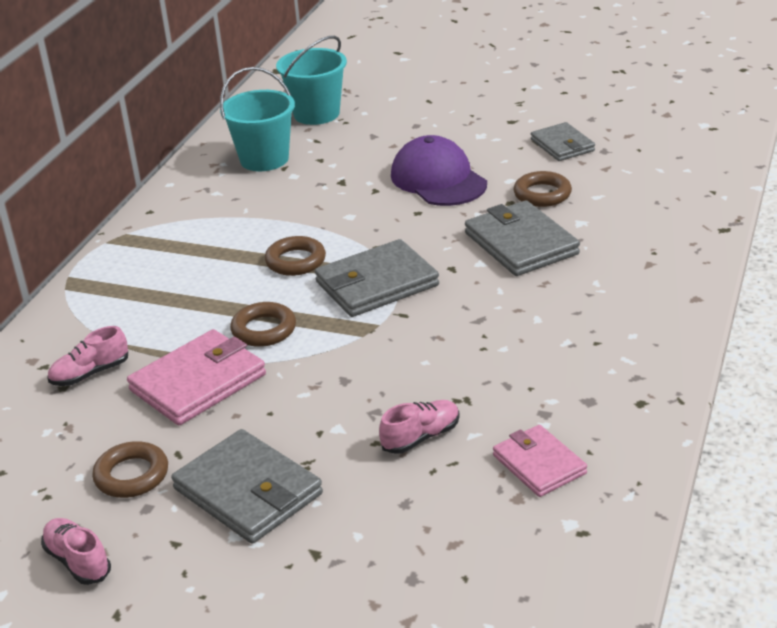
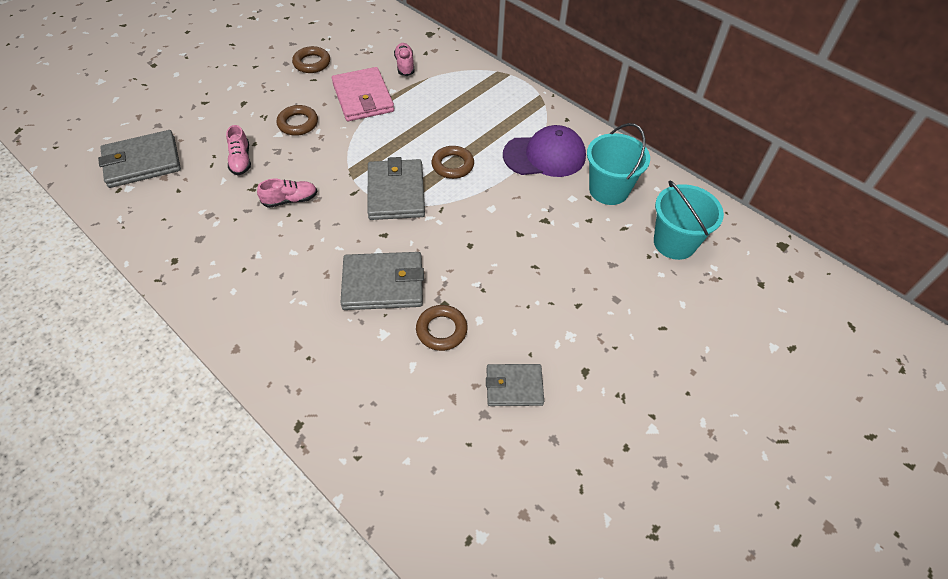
camera: 110 degrees right, 20 degrees up
pink shoe [41,518,111,585] -> pink shoe moved to [257,179,317,208]
grey wallet [171,429,323,544] -> grey wallet moved to [98,130,181,188]
brown ring [230,302,296,347] -> brown ring moved to [276,105,318,136]
purple cap [391,135,487,206] -> purple cap moved to [503,125,586,177]
pink wallet [493,425,587,497] -> none

